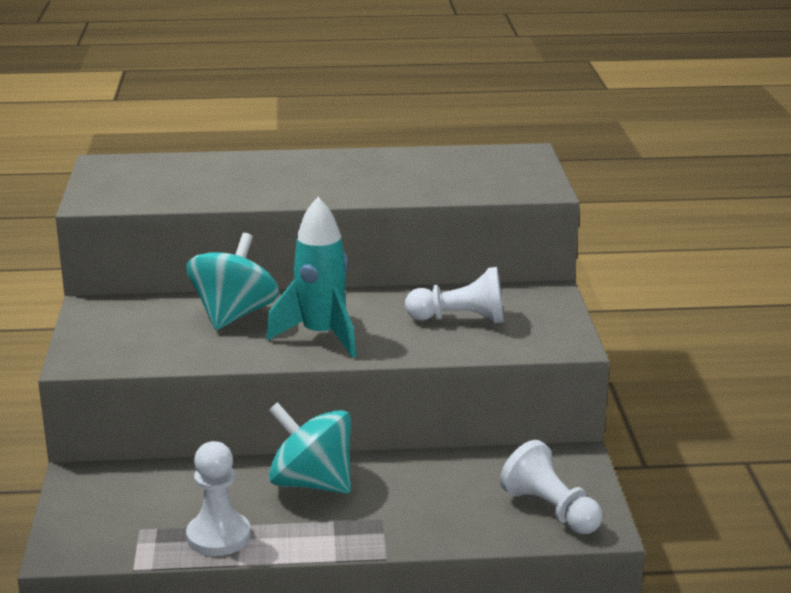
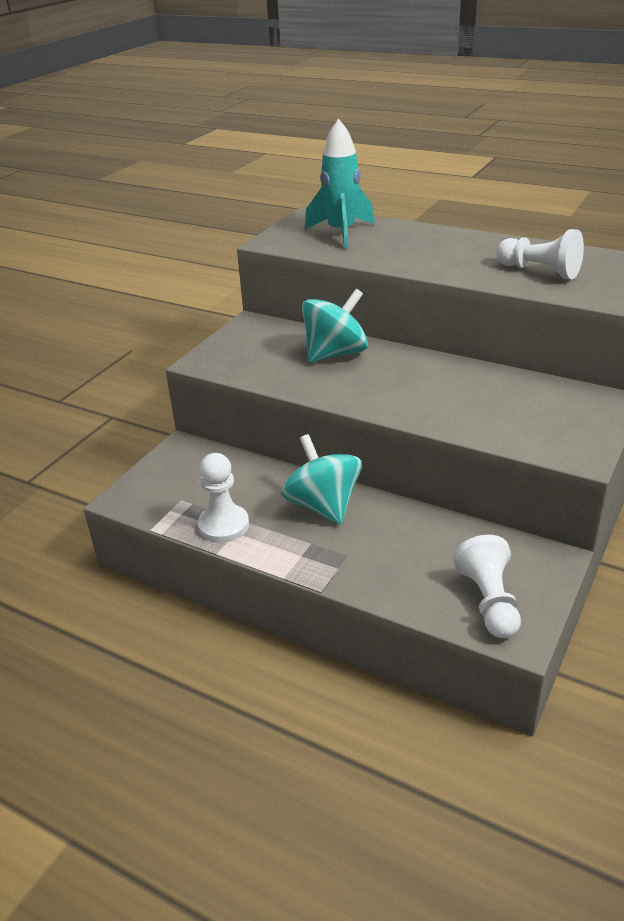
camera: 35 degrees right, 10 degrees up
turquoise rocket [266,197,356,358] -> turquoise rocket moved to [305,119,374,249]
white pawn [405,267,504,323] -> white pawn moved to [496,229,584,279]

